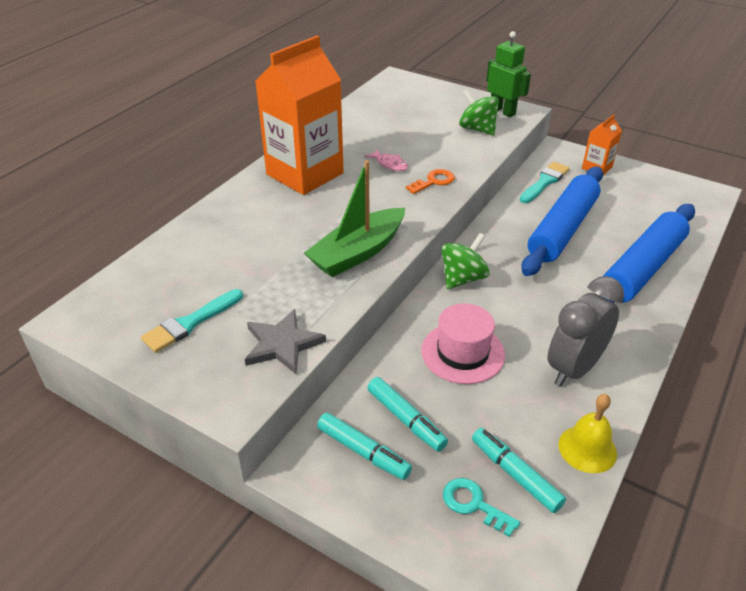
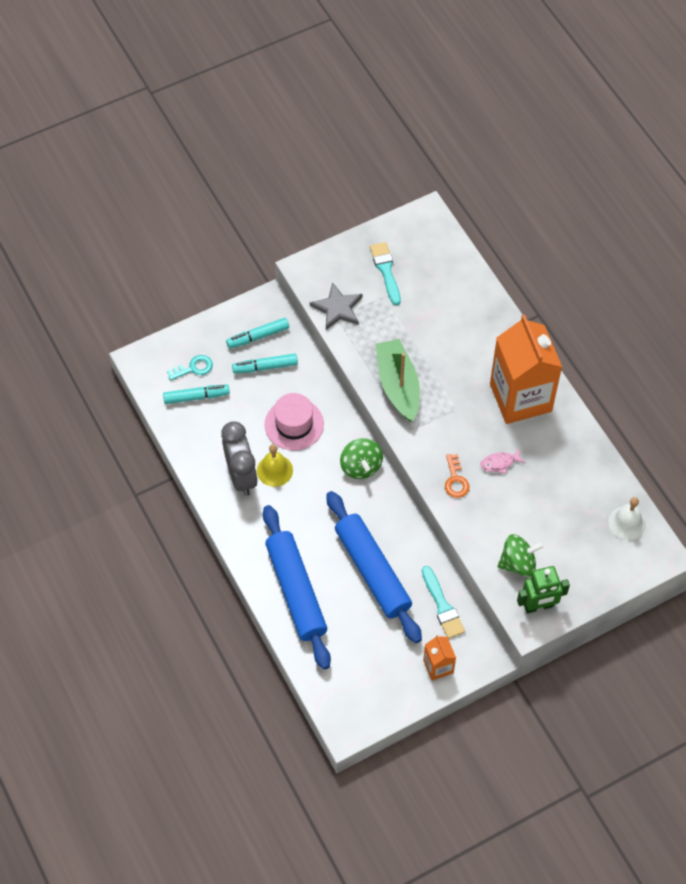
camera: 120 degrees right, 20 degrees up
yellow bell [558,394,617,473] -> yellow bell moved to [257,444,293,487]
none -> white bell [608,497,646,540]

